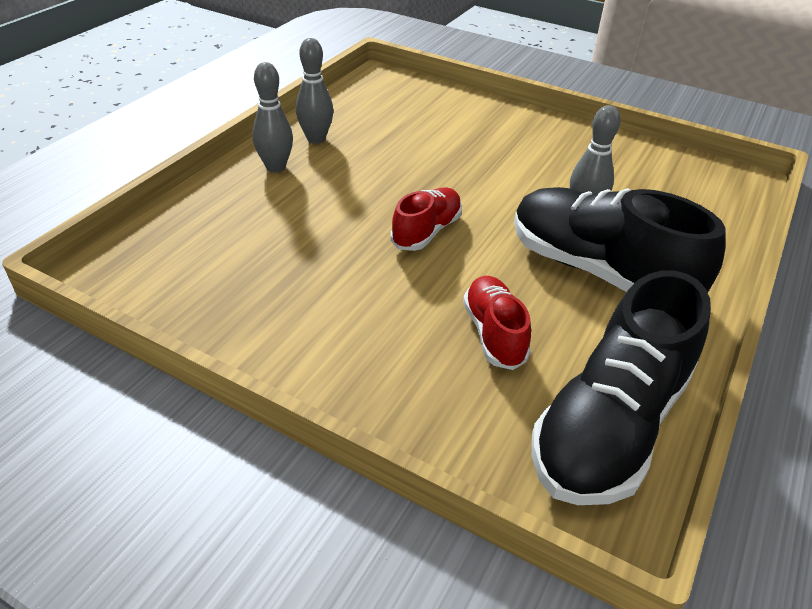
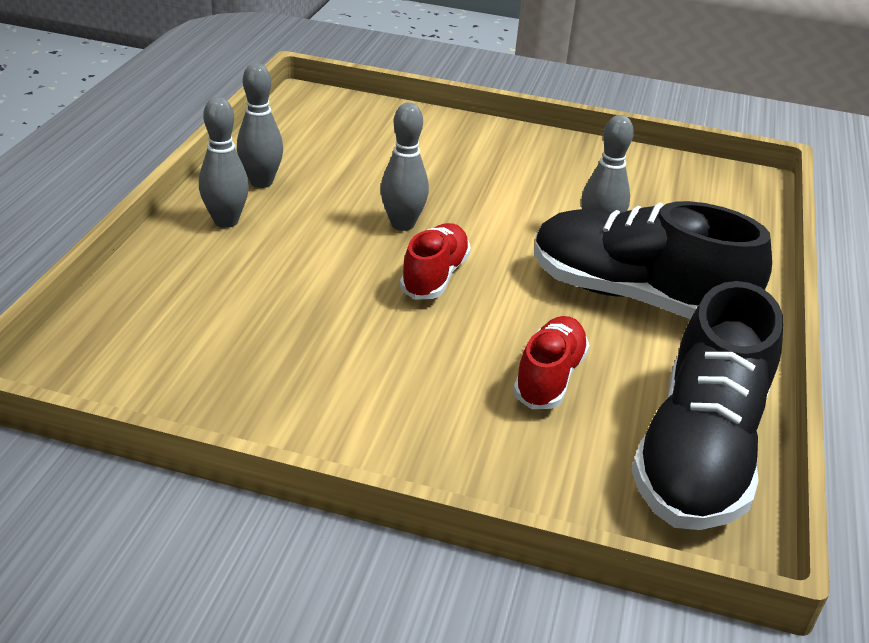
camera: 15 degrees left, 5 degrees down
red shoe [463,276,531,370] -> red shoe turned 45 degrees clockwise [513,316,589,409]
none -> grey bowling pin [381,103,429,231]

